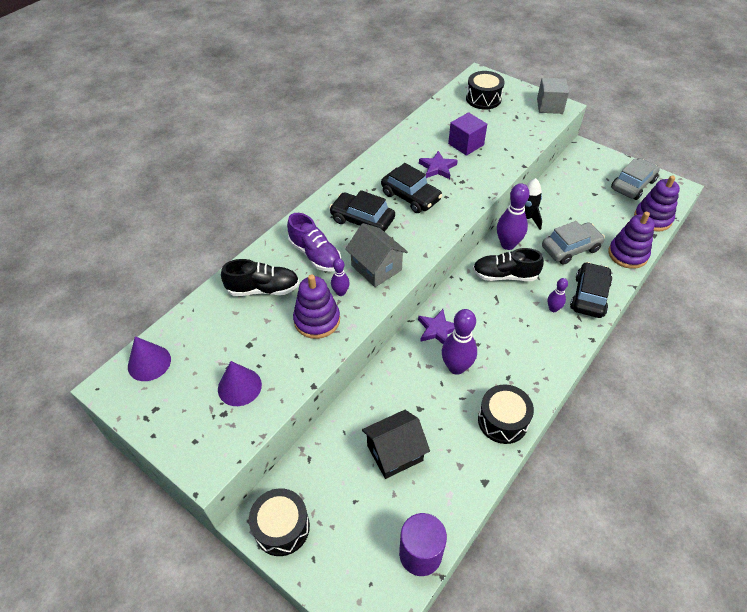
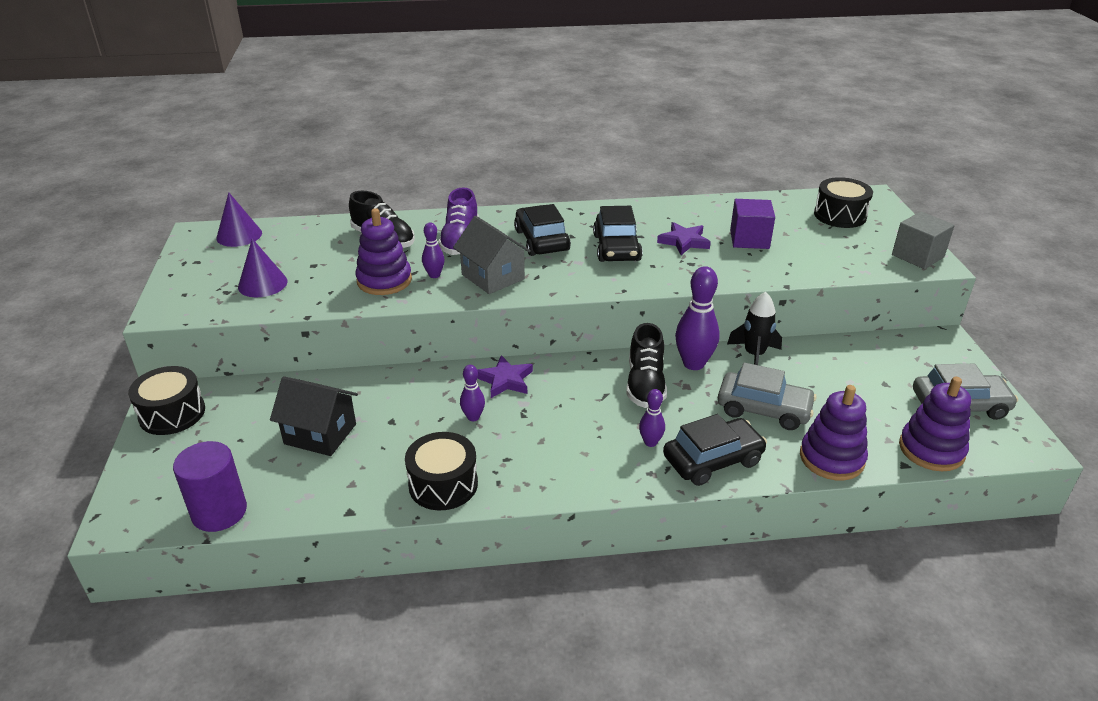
camera: 45 degrees right, 15 degrees down
grey house [345,223,408,287] -> grey house turned 45 degrees counterclockwise [453,216,531,294]
purple bowling pin [442,309,477,375] -> purple bowling pin [460,365,485,421], size x0.54
black shoe [473,248,544,281] -> black shoe turned 135 degrees counterclockwise [626,323,667,408]

